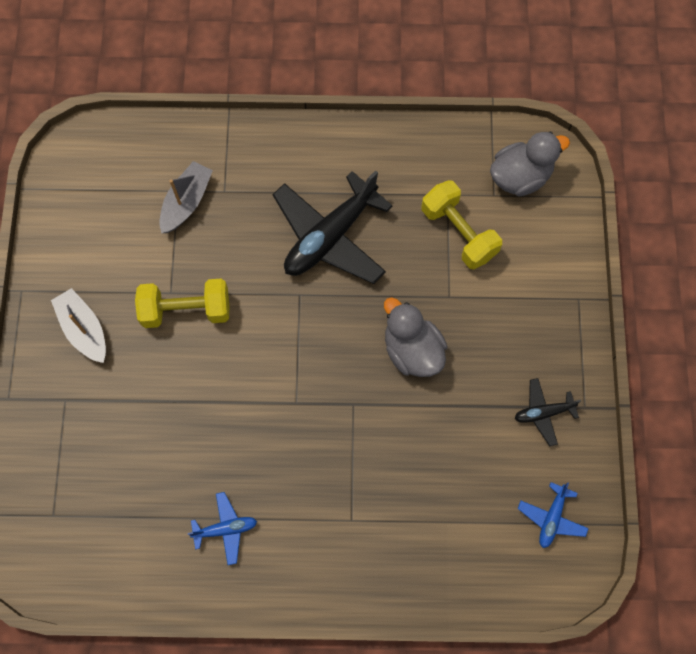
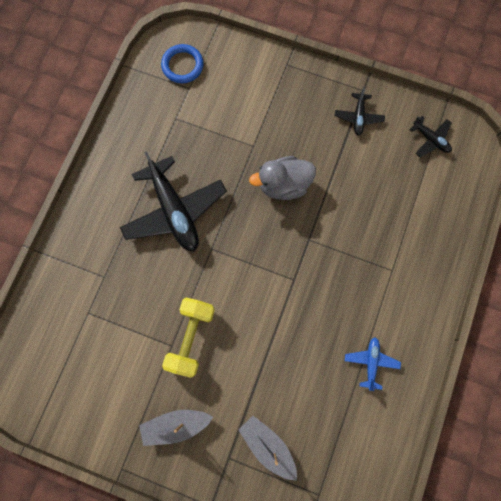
camera: 70 degrees left, 5 degrees up
grey boat [159,161,213,234] -> grey boat moved to [239,416,297,480]
yellow dumbbell [422,180,502,269] -> none
grey duck [490,132,570,197] -> blue ring [161,44,204,83]
blue plane [518,482,589,548] -> black plane [410,116,452,157]

